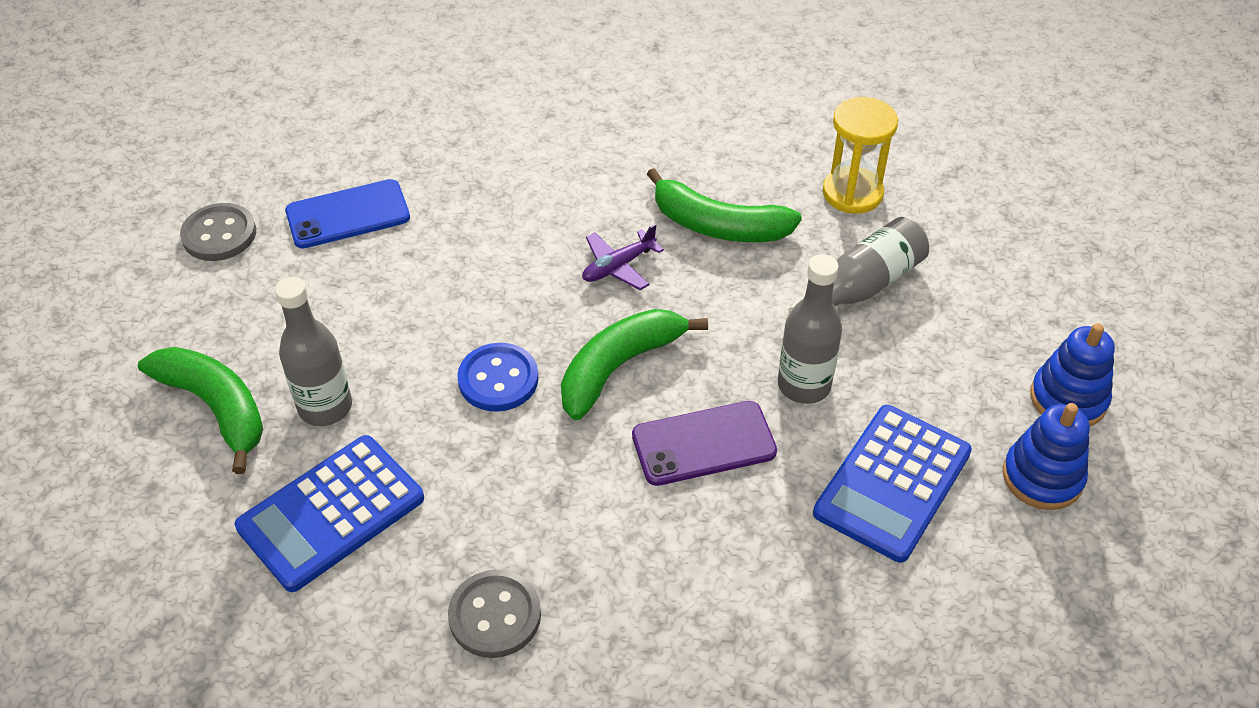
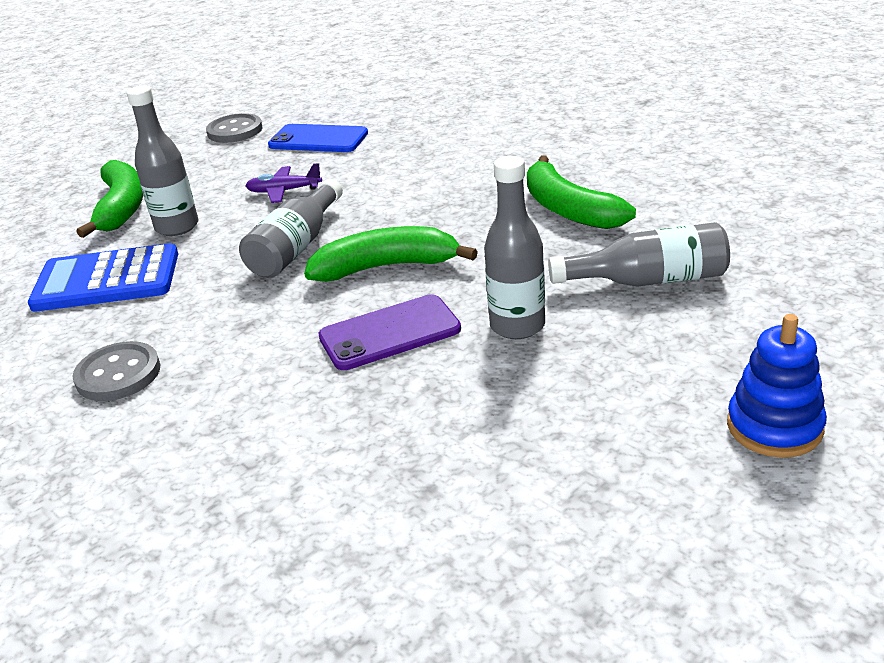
camera: 40 degrees right, 15 degrees down
blue button [457,343,539,412] -> grey bottle [239,179,343,278]
purple plane [582,224,664,290] -> purple plane moved to [245,163,322,203]
purple phone [632,401,777,486] -> purple phone turned 45 degrees counterclockwise [318,294,461,370]
blue calculator [813,405,972,562] -> none
yellow hourglass [823,97,898,214] -> none
blue stacking toy [1003,403,1090,510] -> none

